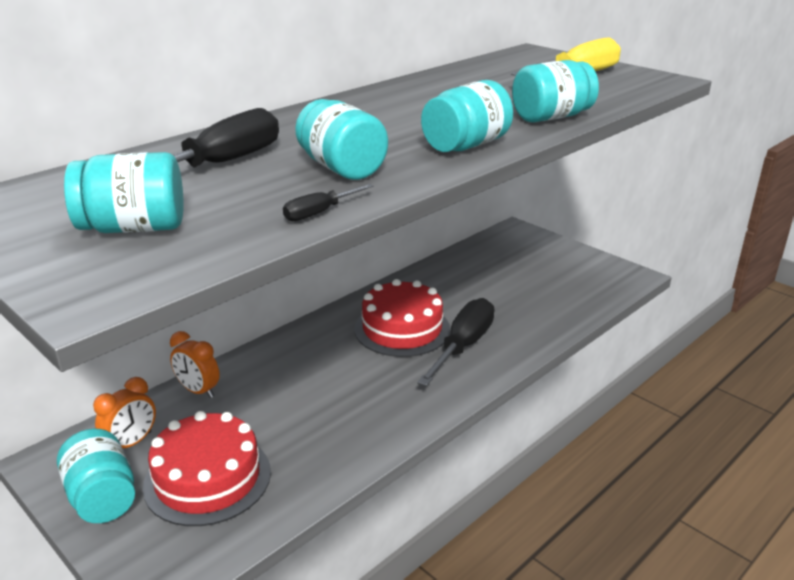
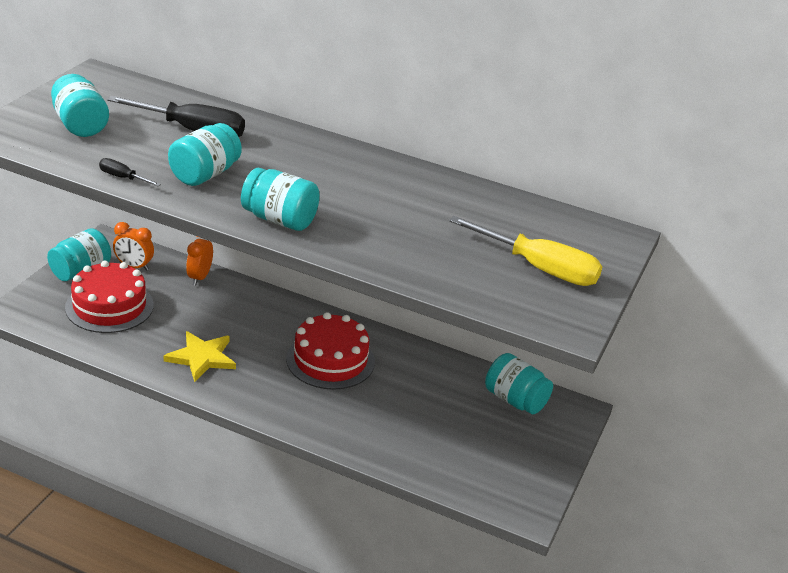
camera: 65 degrees right, 5 degrees up
black screwdriver [417,298,495,386] -> none
turquoise jar [512,60,599,122] -> turquoise jar moved to [485,353,553,414]
none -> yellow star [164,331,236,382]

